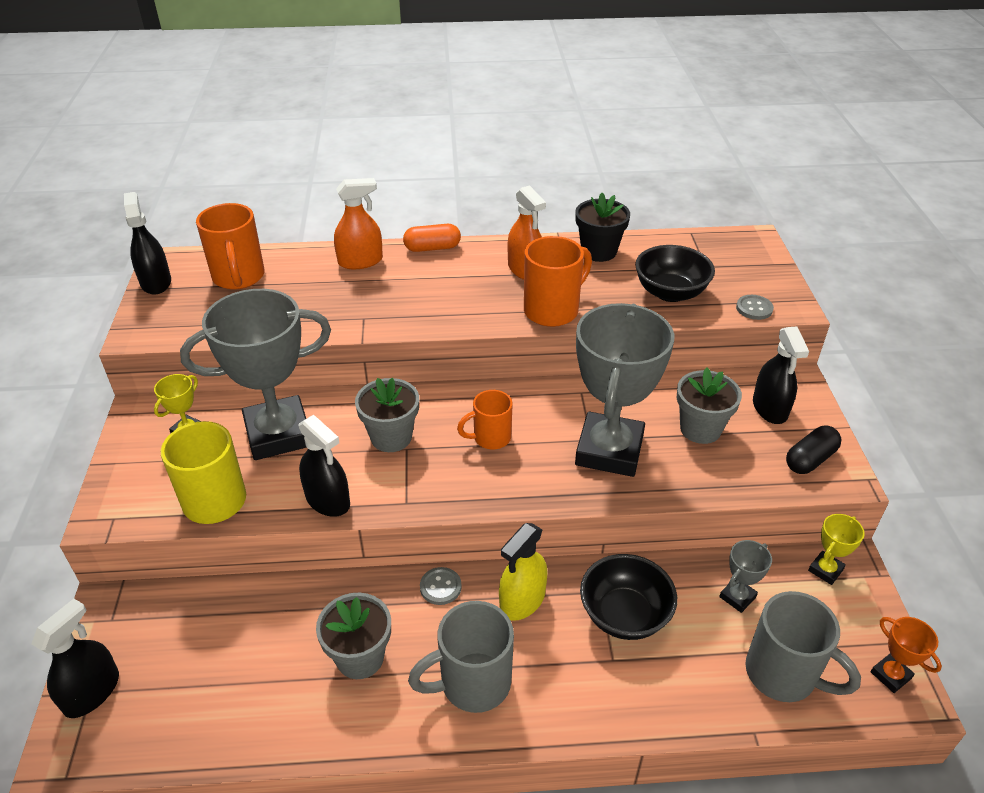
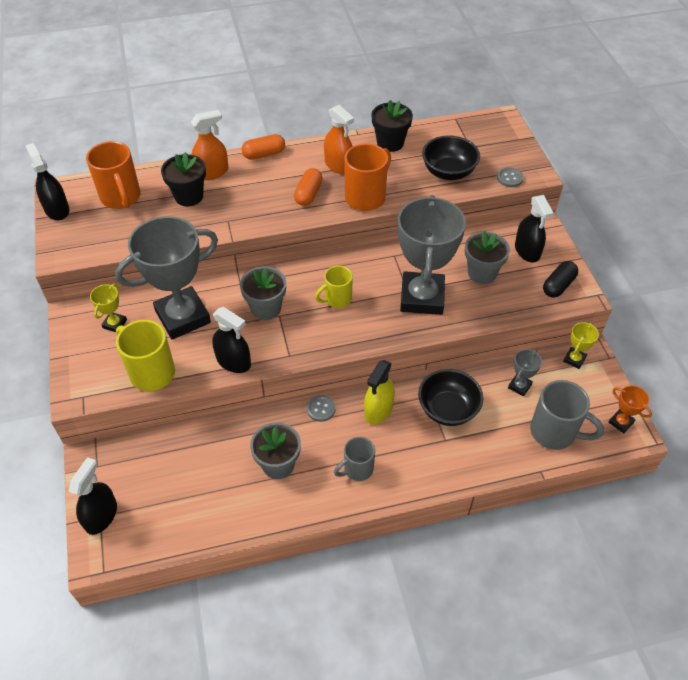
camera: 10 degrees left, 10 degrees up
grey mug [408,601,514,713] -> grey mug [334,437,375,481], size x0.63
orange mug [457,390,513,449] -> yellow mug [315,266,353,308]
none -> black flower pot [161,152,206,206]
none -> orange capsule [294,168,323,206]

